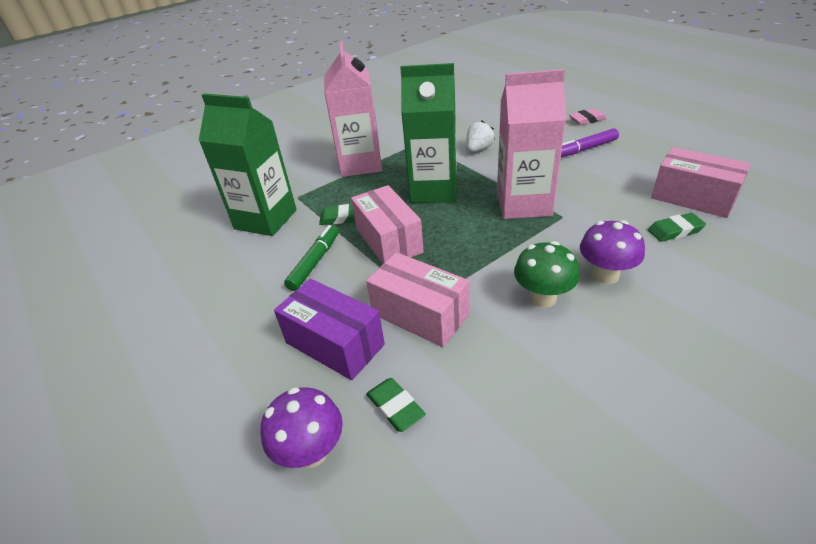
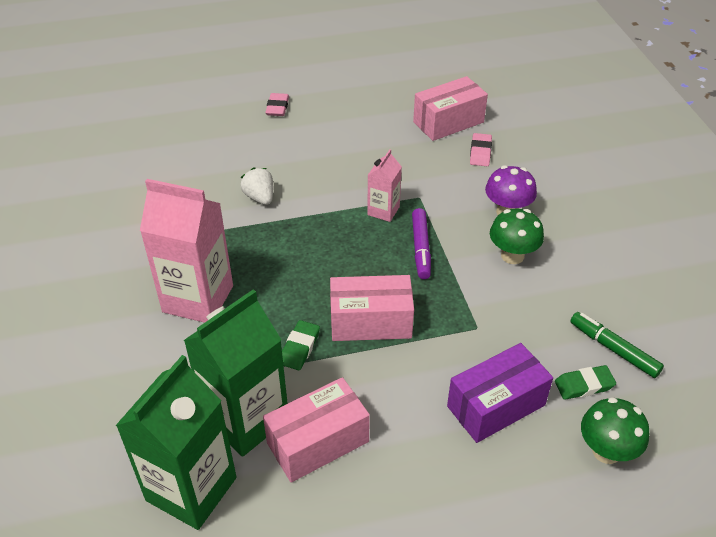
camera: 70 degrees left, 5 degrees up
purple mushroom [261,387,343,468] -> green mushroom [581,397,649,464]
green marker [284,225,339,291] -> green marker moved to [570,312,664,378]
pink box [366,252,469,347] -> pink box moved to [263,377,370,482]
green carton [400,63,457,203] -> green carton moved to [115,355,236,530]
pink carton [497,69,566,219] -> pink carton [367,149,402,222], size x0.51
purple marker [561,128,619,157] -> purple marker moved to [412,208,431,279]
green eraser [648,213,706,242] -> pink eraser [470,133,492,166]

